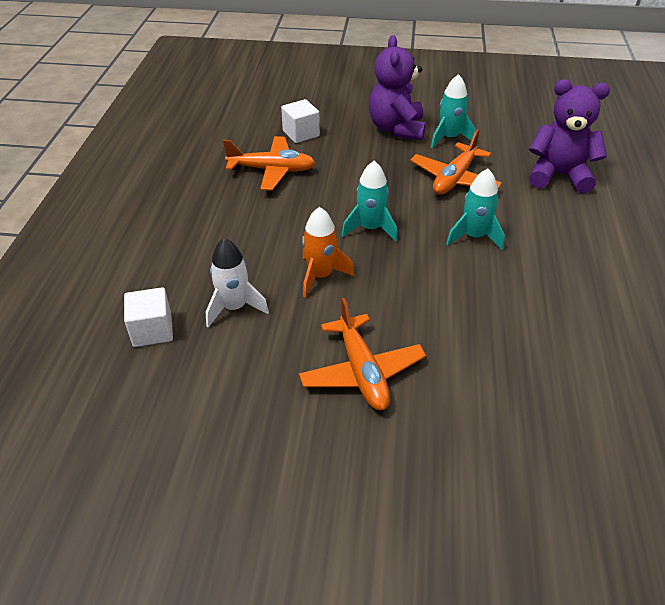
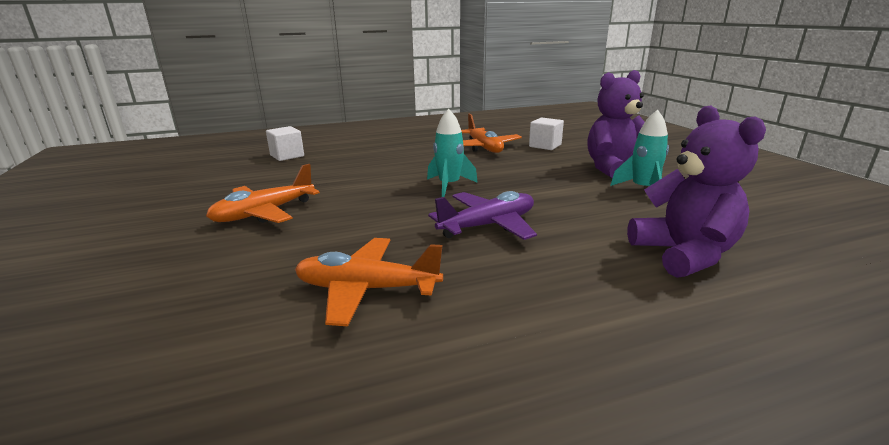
camera: 65 degrees right, 20 degrees down
white rocket [206,238,269,327] -> none
orange rocket [302,207,354,298] -> none
orange plane [410,129,502,195] -> orange plane moved to [295,238,443,326]
turquoise rocket [446,168,505,250] -> purple plane [428,191,537,240]

